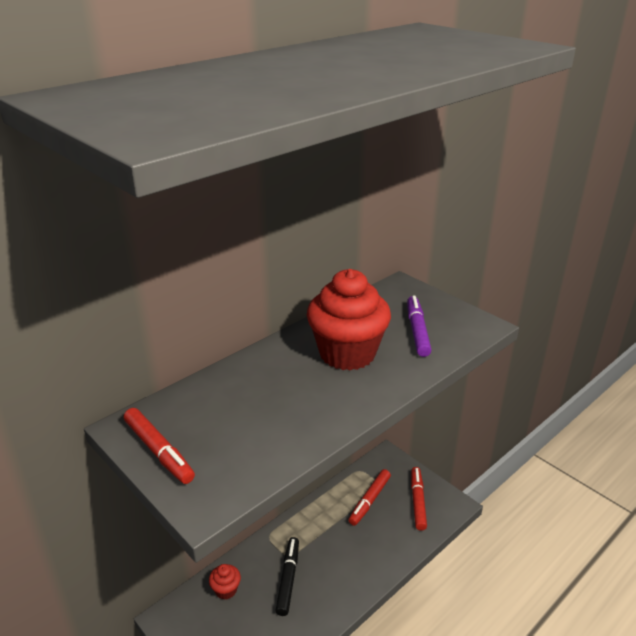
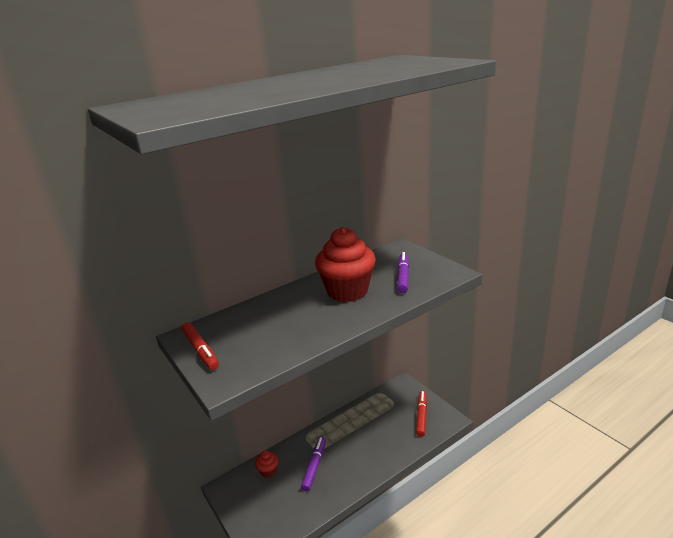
camera: 10 degrees right, 5 degrees down
black marker [275,537,299,616] -> purple marker [301,436,326,491]
red marker [348,469,391,526] -> none

